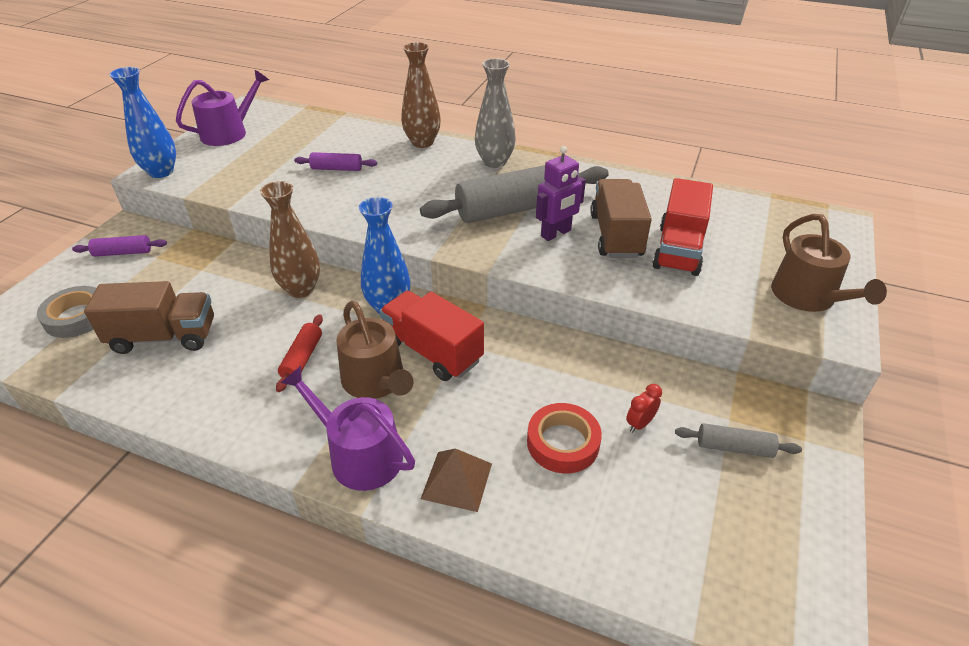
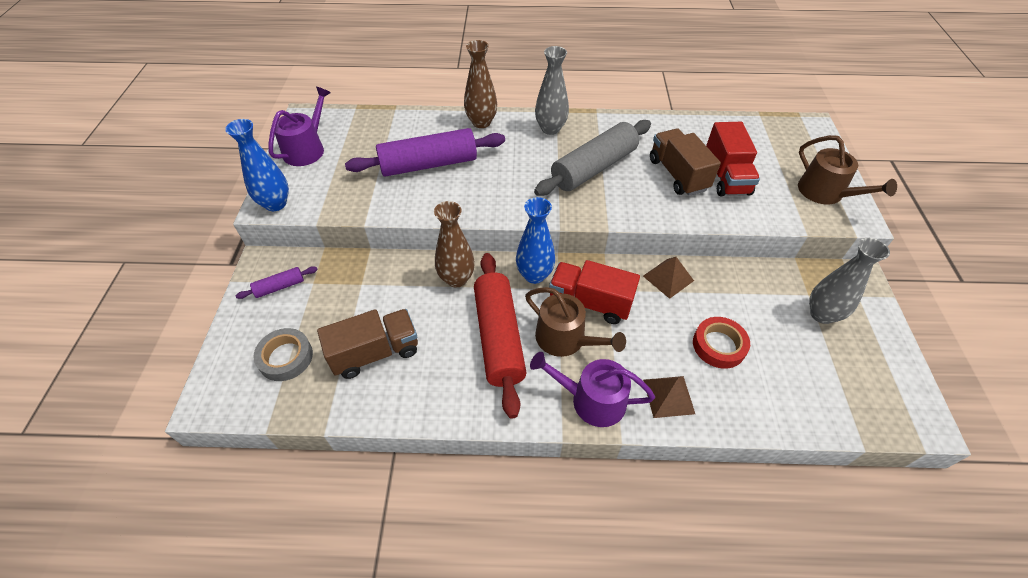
camera: 20 degrees left, 10 degrees up
red rolling pin [276,314,323,392] -> red rolling pin [474,253,527,419], size x2.21
purple rolling pin [294,152,377,171] -> purple rolling pin [345,128,505,177], size x2.21
purple robot [536,146,586,241] -> none
red clock [626,384,662,433] -> none
grey rolling pin [675,423,802,458] -> grey vase [809,238,890,324]
none -> brown pyramid [643,257,694,299]

